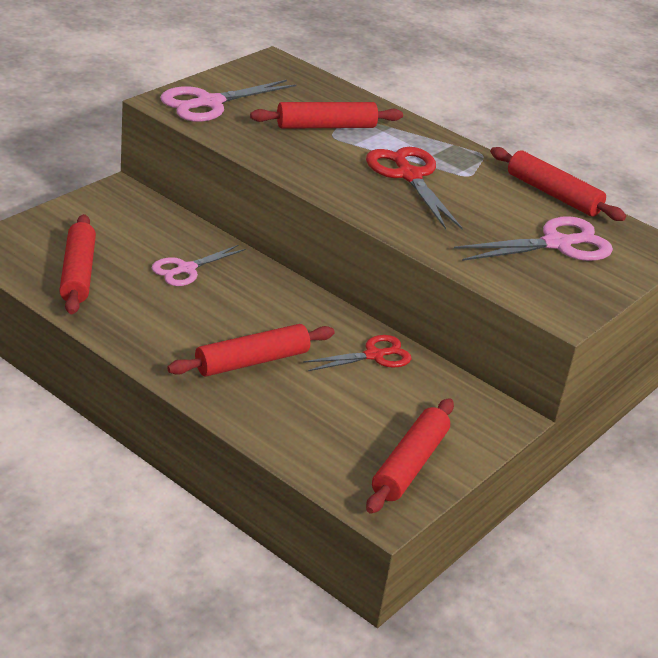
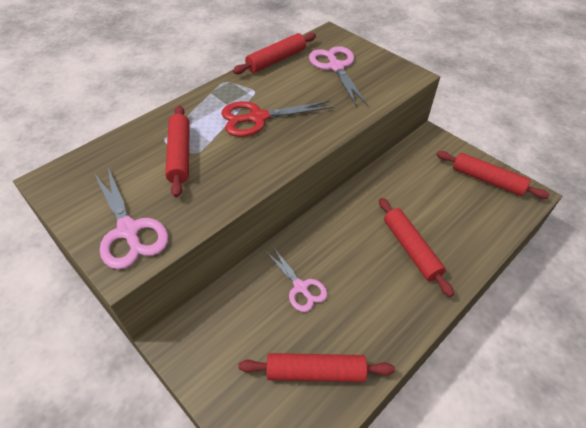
camera: 80 degrees left, 15 degrees up
red scissors [303,335,411,371] -> none

